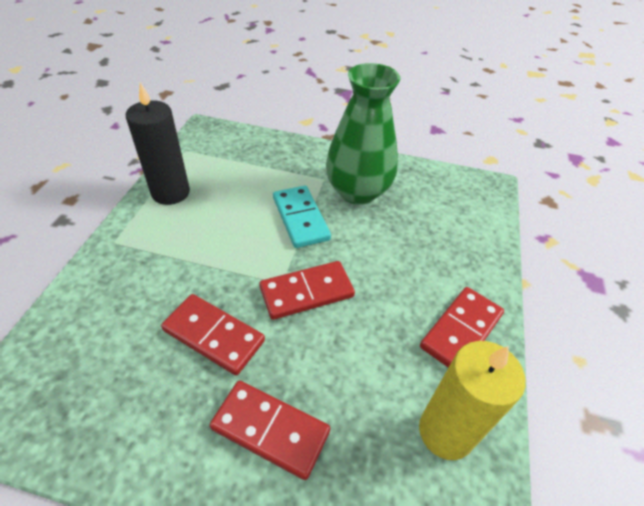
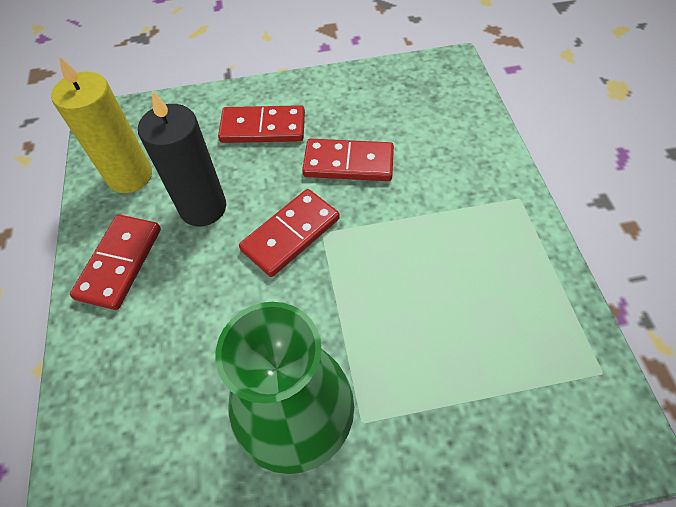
camera: 160 degrees right, 10 degrees up
black candle [126,83,190,205] -> black candle moved to [138,91,226,226]
turquoise domino [273,186,331,248] -> none

